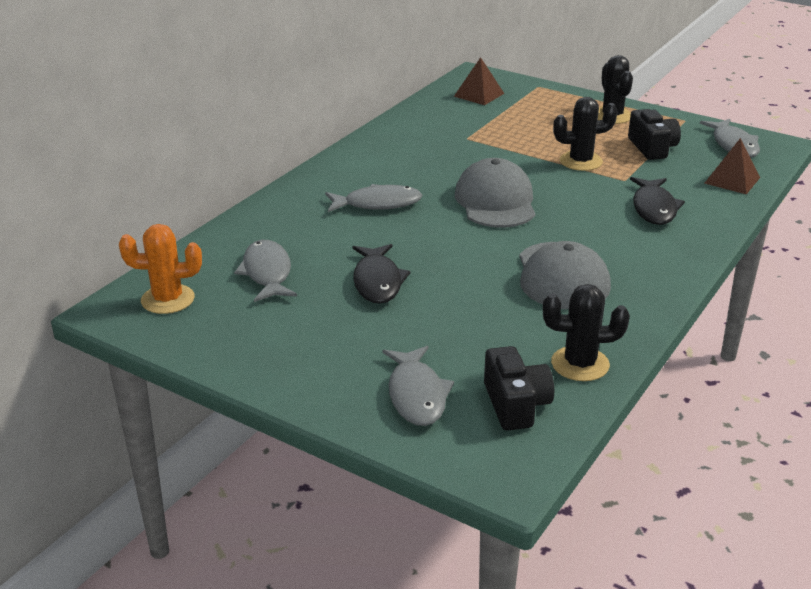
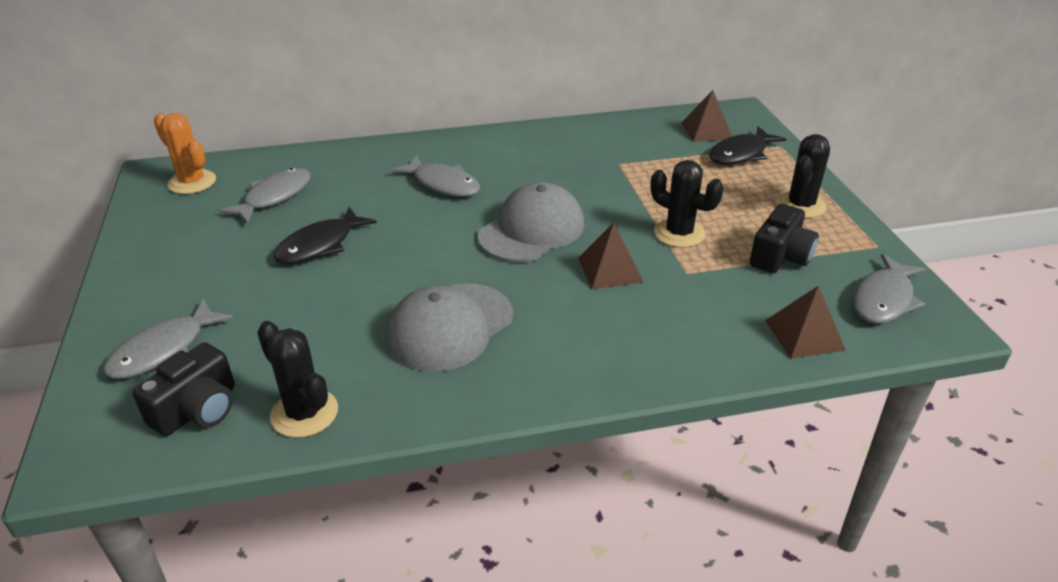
camera: 45 degrees right, 5 degrees up
black fish [630,177,685,225] -> black fish moved to [709,127,786,165]
none -> brown pyramid [578,223,643,289]

